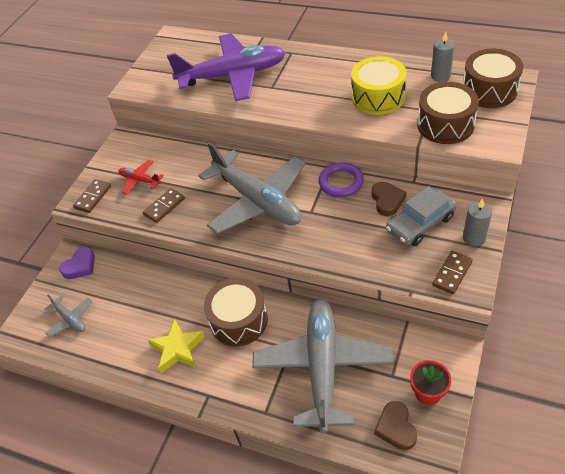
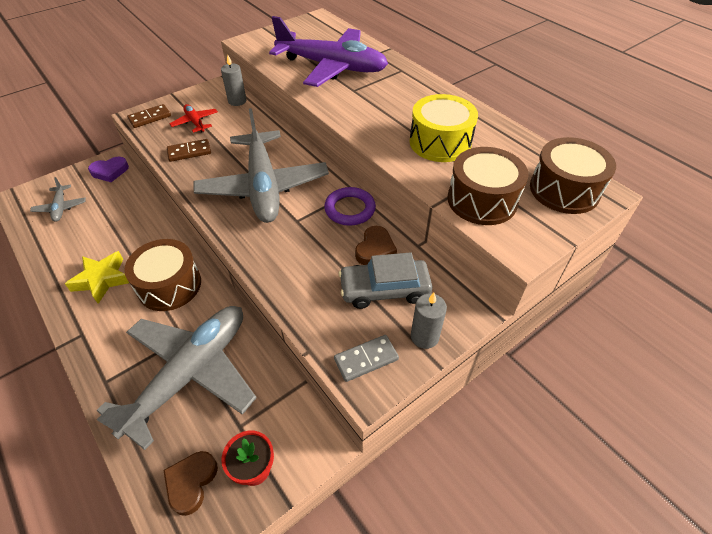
camera: 25 degrees right, 0 degrees up
grey candle [431,31,455,82] -> grey candle moved to [221,54,246,106]
brown domino [432,251,473,294] -> grey domino [334,335,399,382]

